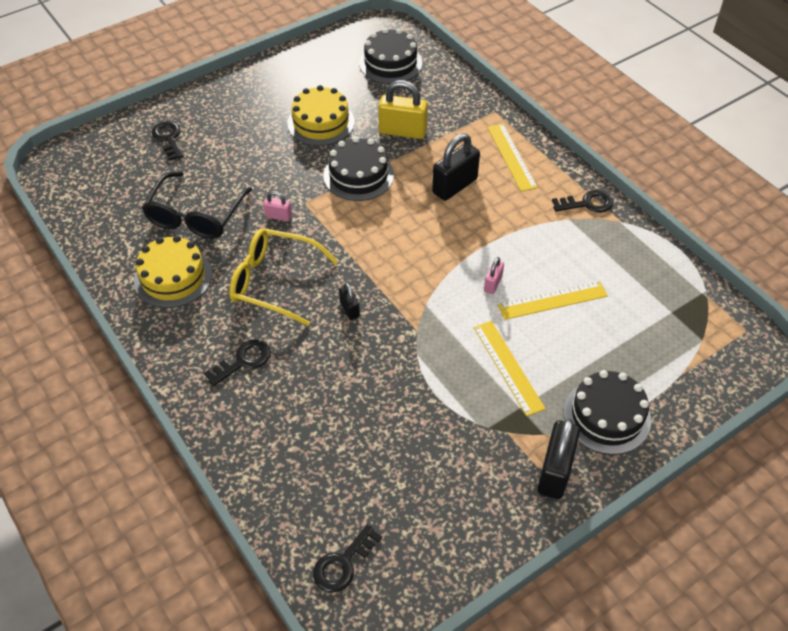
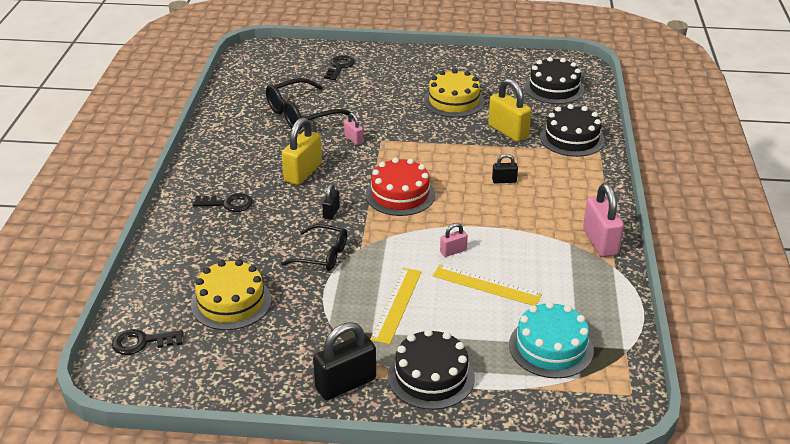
camera: 40 degrees right, 15 degrees down
yellow cake [134,235,212,308] -> yellow cake moved to [191,259,271,330]
yellow glasses [229,228,338,326] -> yellow padlock [282,117,322,185]
black cake [323,136,394,201] -> black cake moved to [540,104,605,157]
black padlock [432,133,480,201] -> black padlock [492,154,518,183], size x0.51
yellow ruler [487,124,538,192] -> none
black key [552,190,613,213] -> pink padlock [583,183,624,257]
none -> black glasses [281,224,347,271]
none -> red cake [366,157,435,216]
none -> turquoise cake [509,301,594,378]

